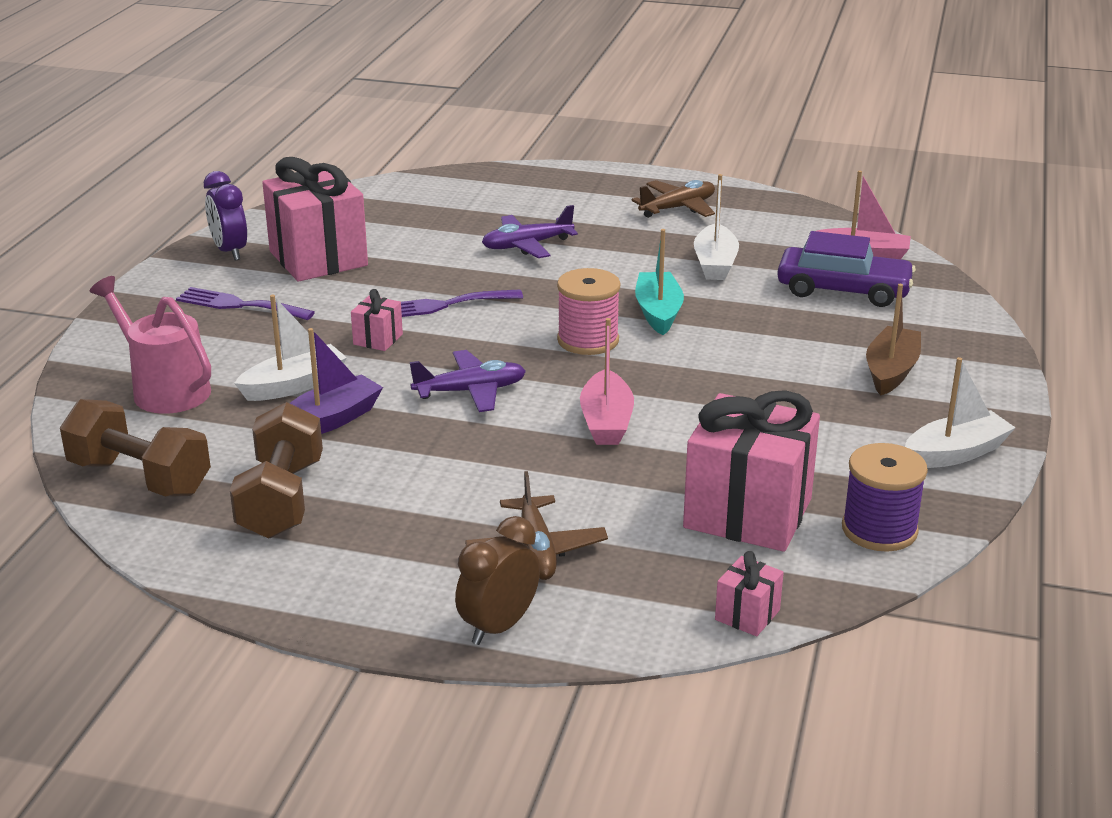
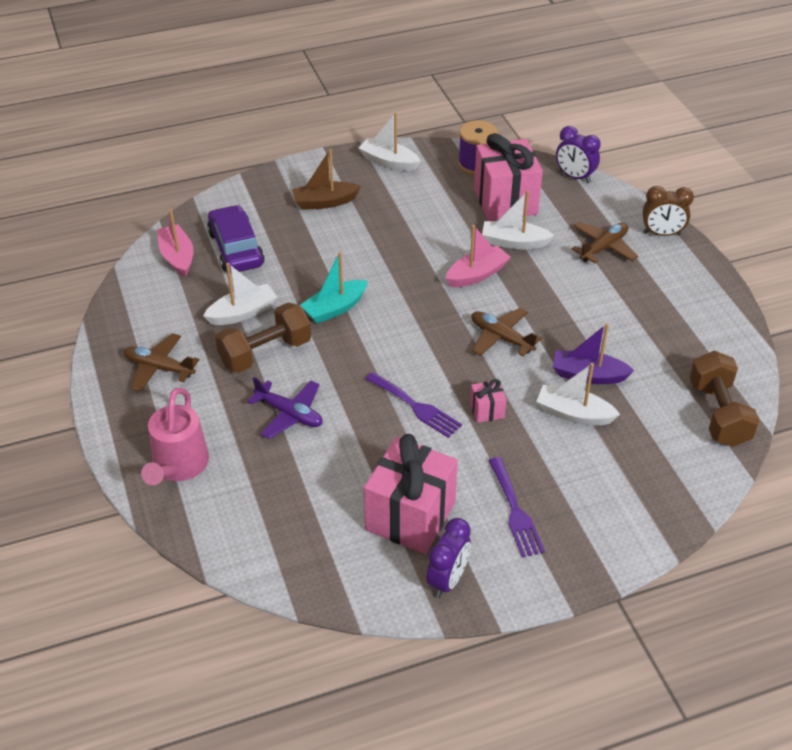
camera: 125 degrees left, 15 degrees up
pink watering can [90,276,211,414] -> pink watering can moved to [141,388,209,485]
brown dumbbell [230,402,323,539] -> brown dumbbell moved to [215,302,311,373]
purple plane [410,350,526,412] -> brown plane [471,308,542,356]
pink spool [557,268,620,355] -> none
pink gift [715,551,784,636] -> purple clock [556,126,601,183]
none -> white boat [482,190,554,249]

